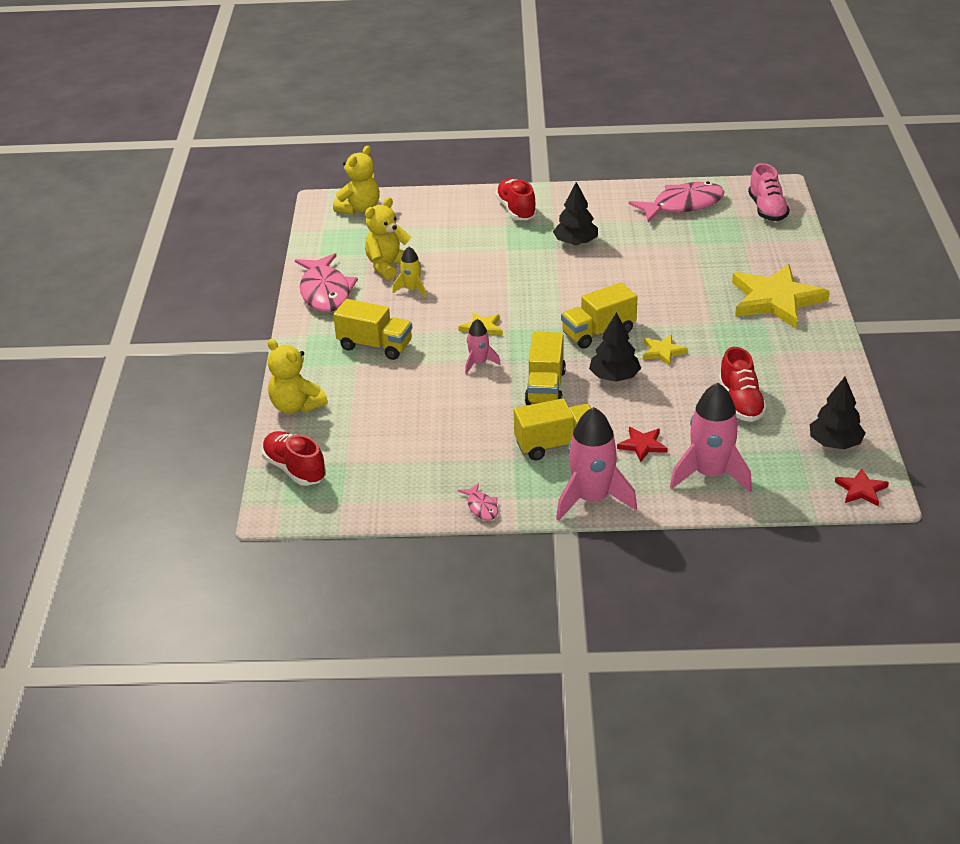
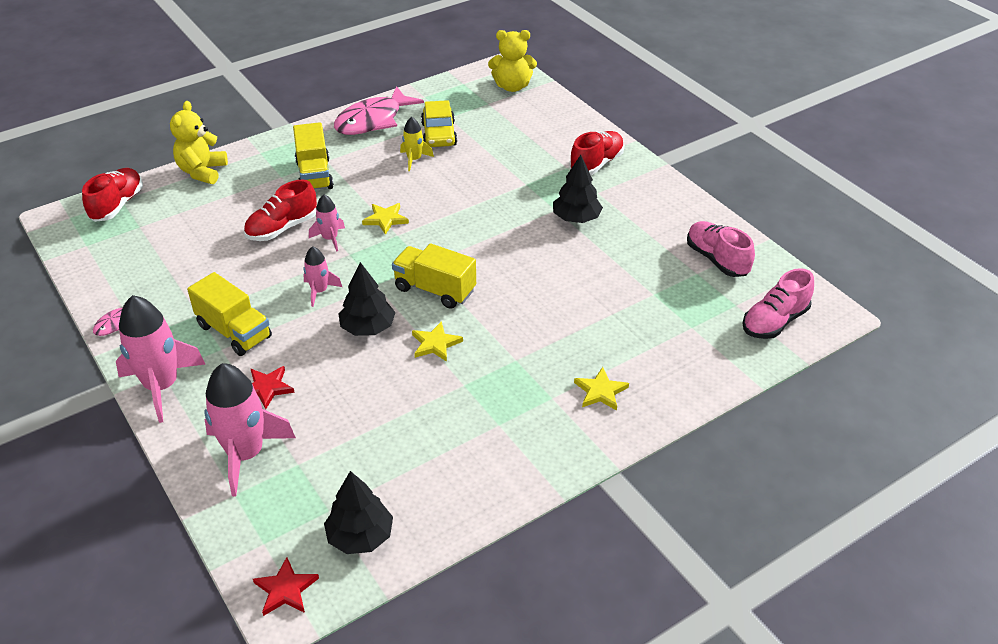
camera: 55 degrees right, 5 degrees up
yellow teddy bear [365,197,411,280] -> yellow car [421,100,457,147]
yellow truck [525,332,566,405] -> pink rocket [303,246,342,307]
pink fish [629,181,725,222] -> pink shoe [687,221,755,277]
red shoe [719,347,767,422] -> red shoe moved to [244,180,317,241]
yellow star [732,264,830,328] -> yellow star [574,367,629,411], size x0.45

